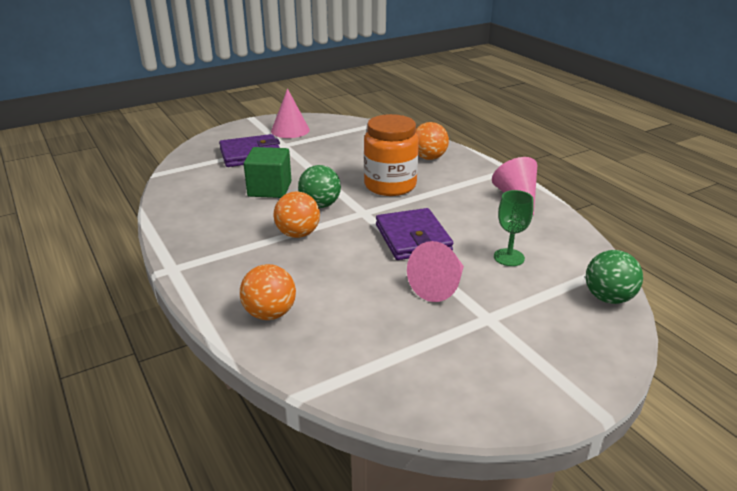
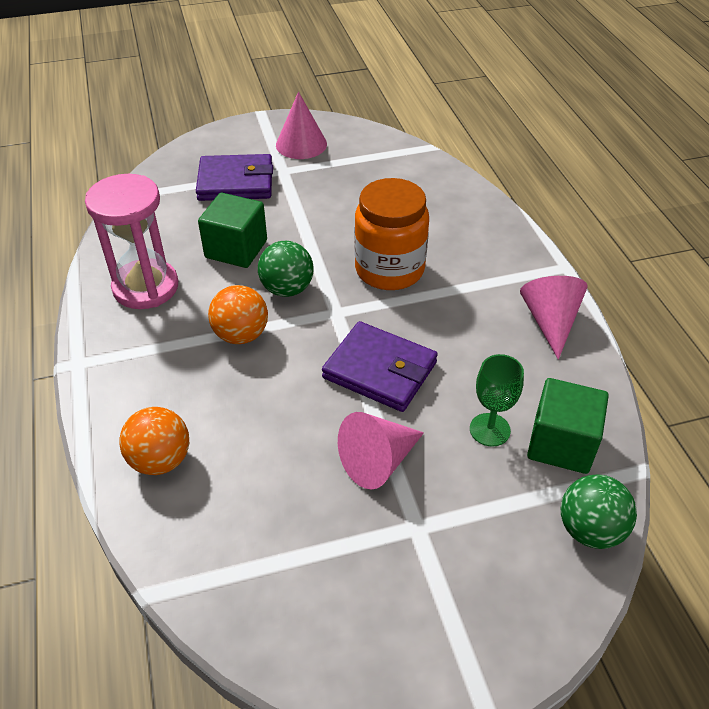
camera: 15 degrees right, 15 degrees up
purple wallet [376,208,453,260] -> purple wallet turned 60 degrees counterclockwise [322,321,438,412]
orange ball [416,122,449,160] -> none
none -> pink hourglass [85,174,178,309]
none -> green cube [527,378,609,474]

